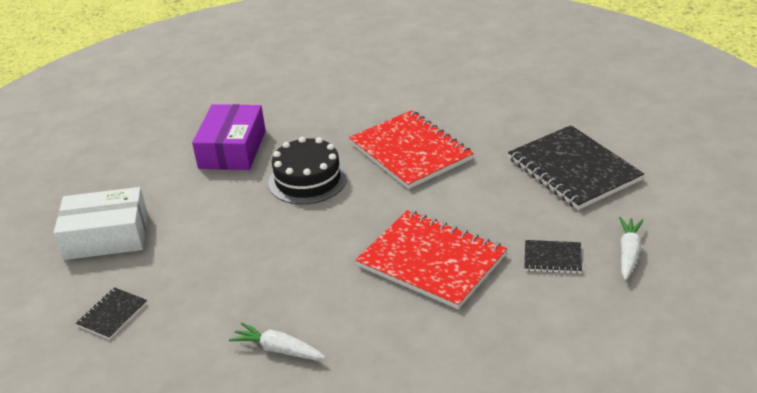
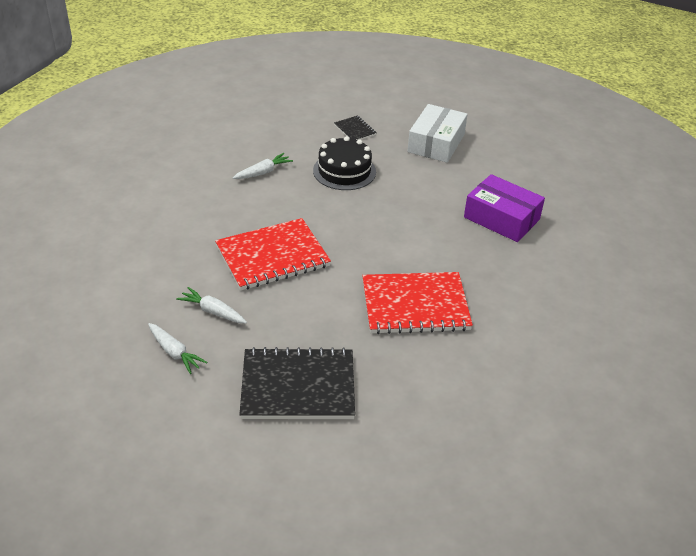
camera: 115 degrees right, 5 degrees up
black cake [268,137,348,204] -> black cake moved to [313,136,376,190]
black notebook [525,240,582,274] -> white carrot [176,287,247,323]

